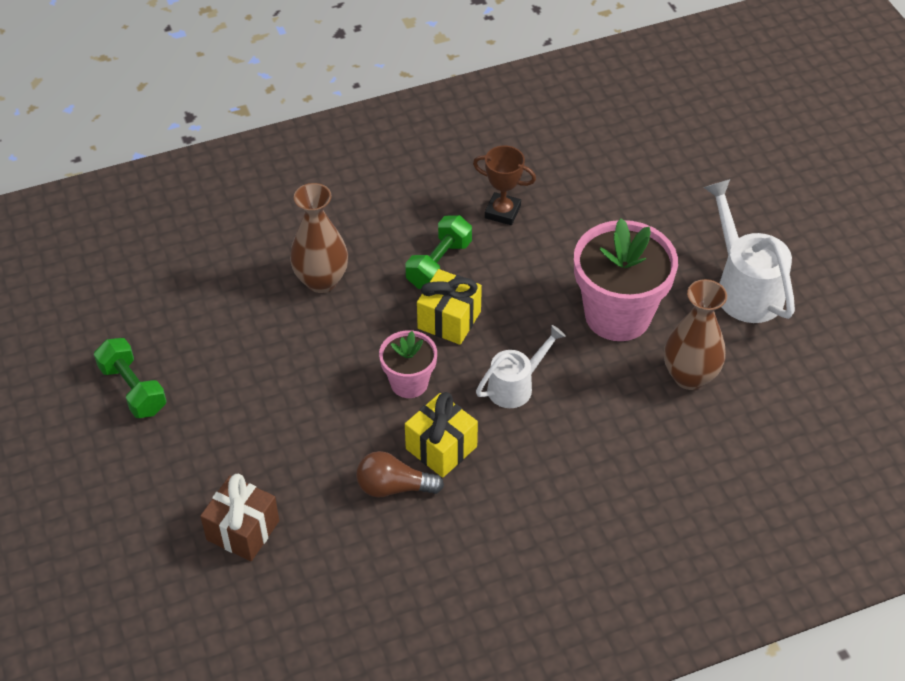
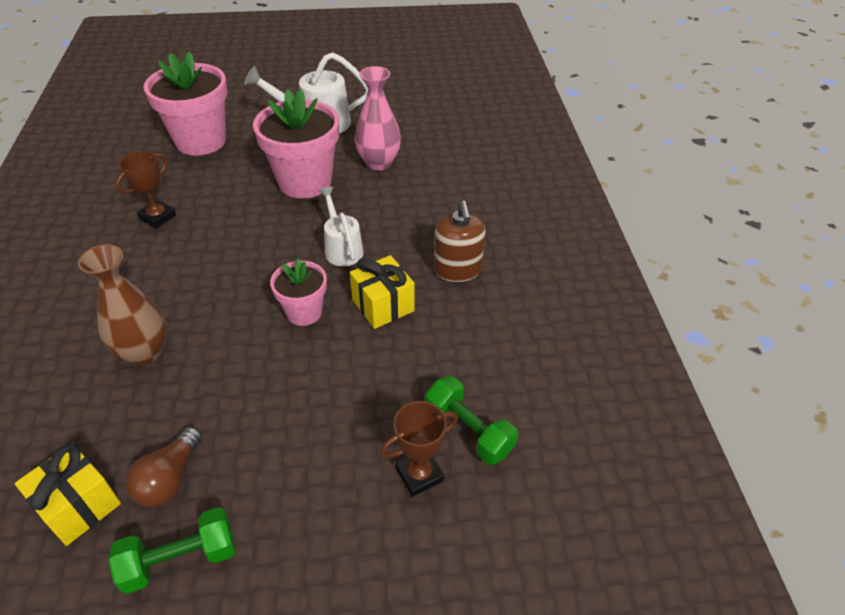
camera: 75 degrees left, 5 degrees down
brown gift [200,474,279,561] -> brown trophy [380,401,458,497]
brown light bulb [356,451,444,497] -> brown light bulb moved to [125,427,202,507]
green dumbbell [405,215,472,289] -> green dumbbell moved to [425,376,518,465]
yellow gift [417,269,482,345] -> yellow gift moved to [15,443,121,546]
brown vase [664,279,727,390] -> pink vase [355,66,401,171]
none -> pink flower pot [144,51,228,156]
none -> brown soap dispenser [434,201,486,282]

